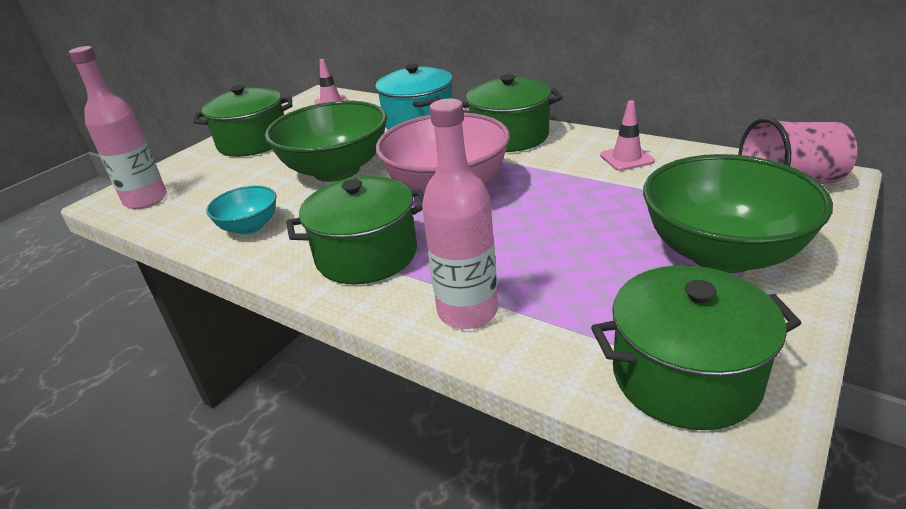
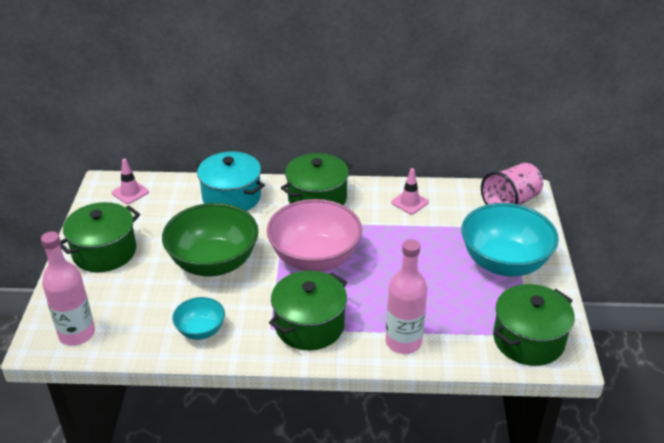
camera: 35 degrees left, 5 degrees up
green bowl [643,154,833,273] -> turquoise bowl [461,203,559,277]

